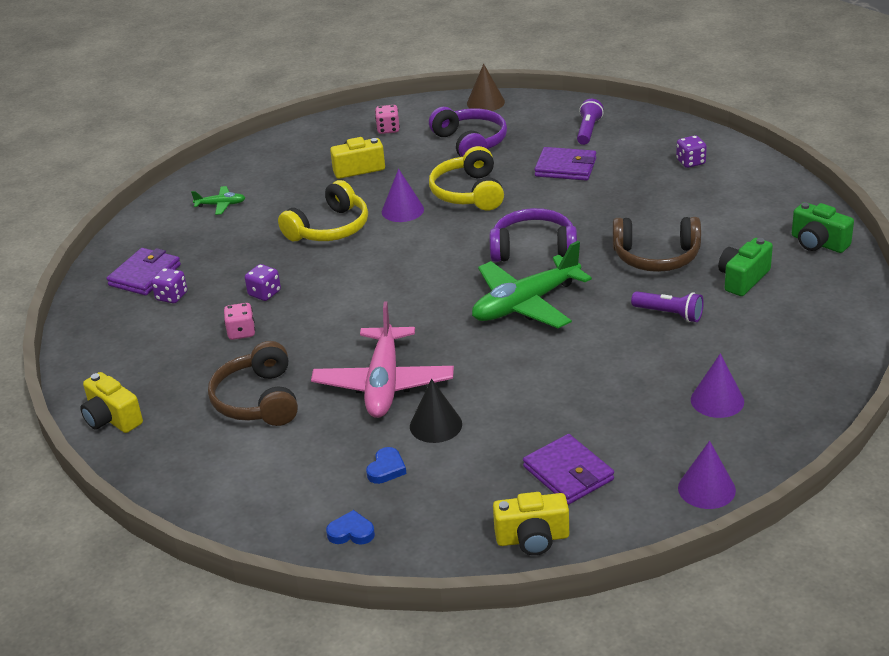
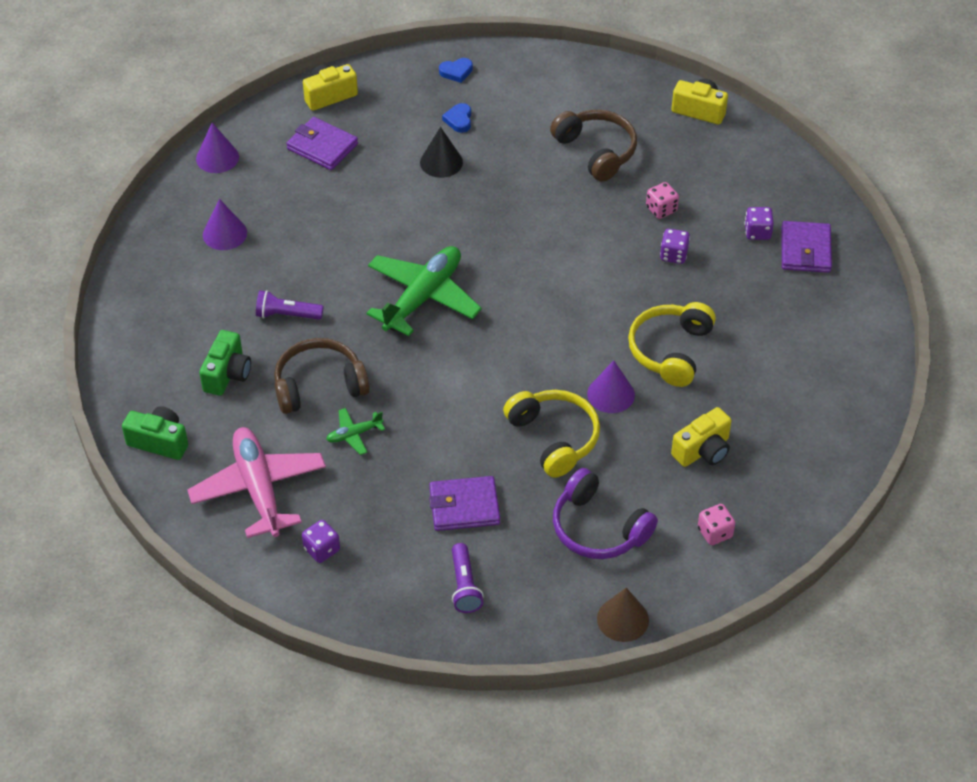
camera: 155 degrees right, 15 degrees up
green plane [191,186,245,215] -> green plane moved to [326,408,385,455]
pink plane [311,302,454,418] -> pink plane moved to [187,427,326,538]
purple headphones [490,208,577,262] -> none

